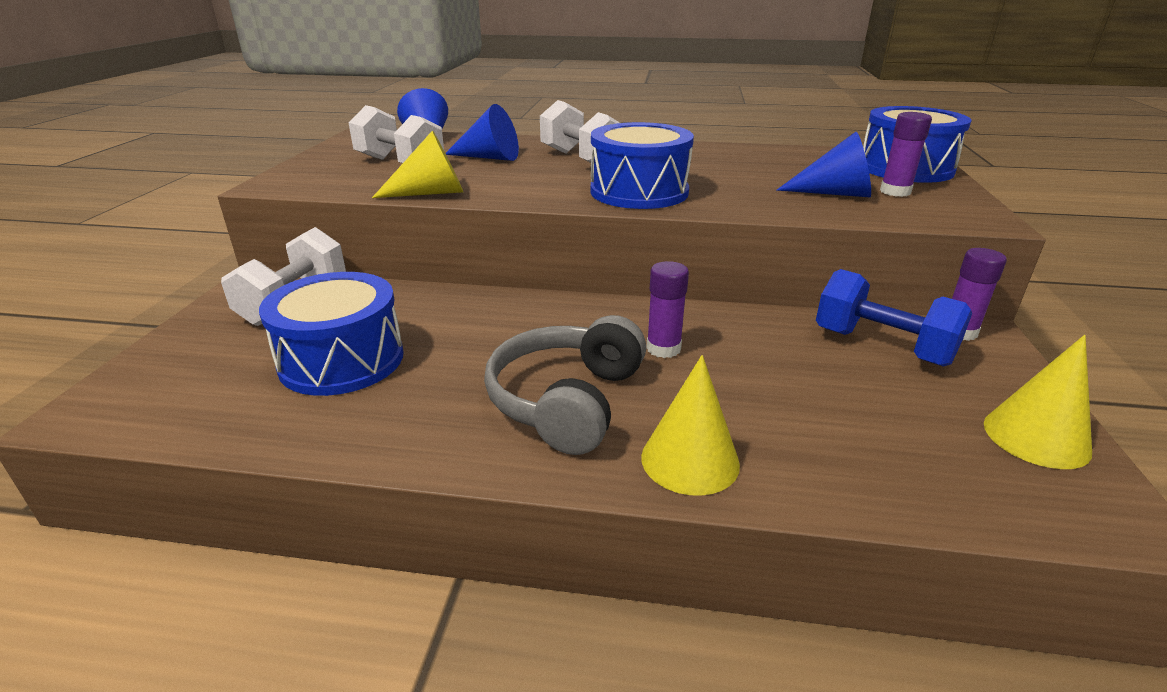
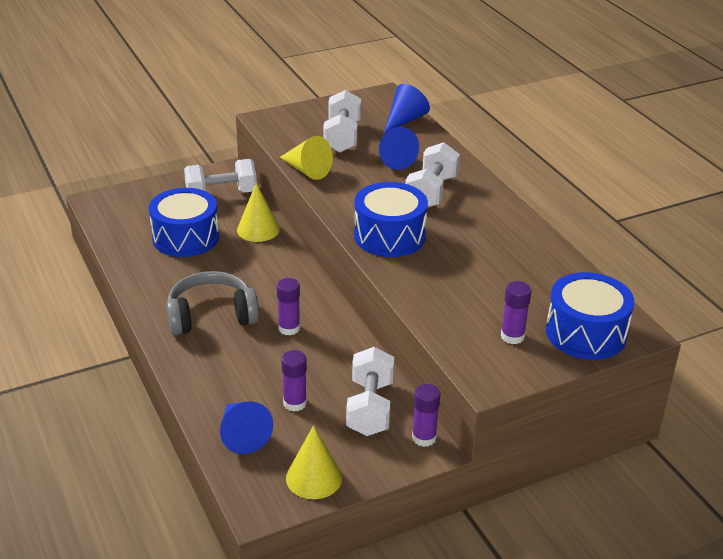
camera: 55 degrees right, 5 degrees up
yellow cone [641,355,740,496] -> yellow cone moved to [237,183,280,242]
blue cone [776,132,871,197] -> blue cone moved to [220,401,273,454]
blue dumbbell [816,269,972,367] -> white dumbbell [346,347,394,436]
none -> purple glue stick [281,350,307,412]

